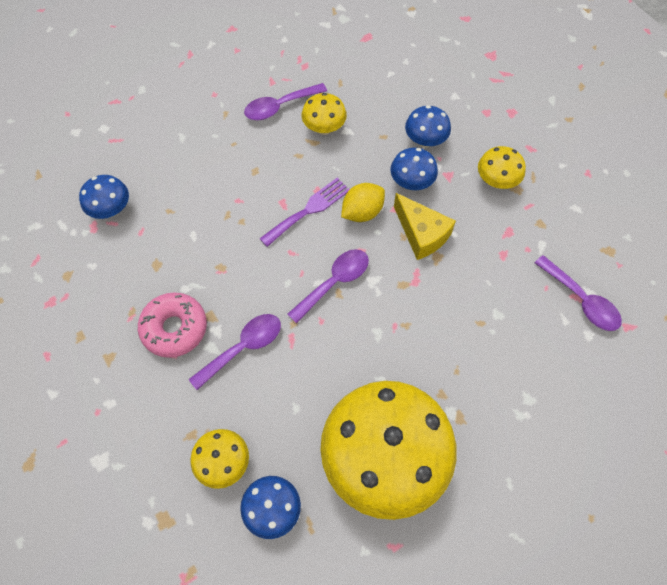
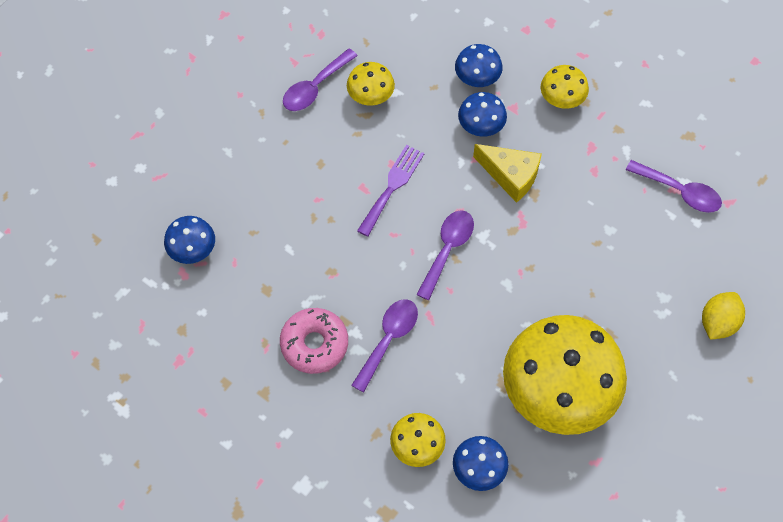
camera: 20 degrees left, 0 degrees up
yellow lemon [341,183,385,222] -> yellow lemon moved to [702,292,745,340]

